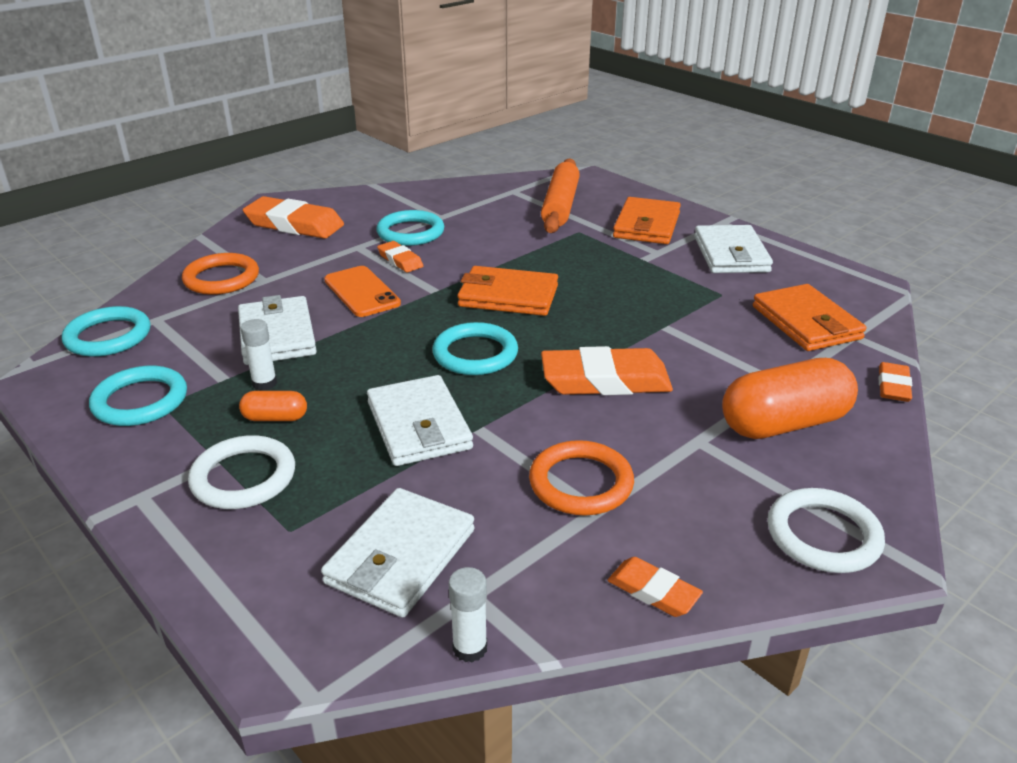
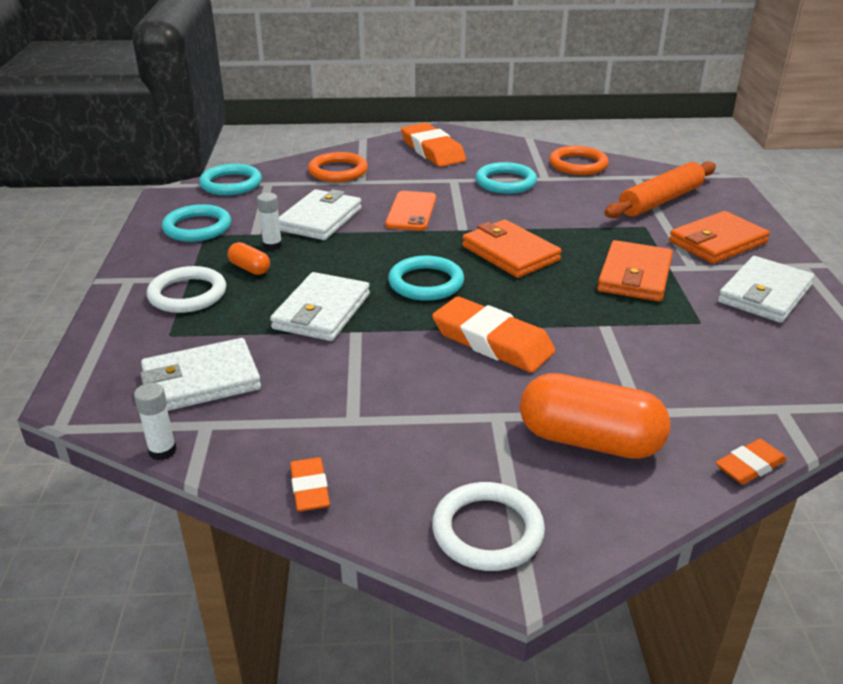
camera: 40 degrees right, 0 degrees up
orange eraser [377,241,423,272] -> none
orange ring [529,440,634,516] -> orange ring moved to [549,146,609,175]
orange wallet [753,284,866,351] -> orange wallet moved to [597,240,673,302]

